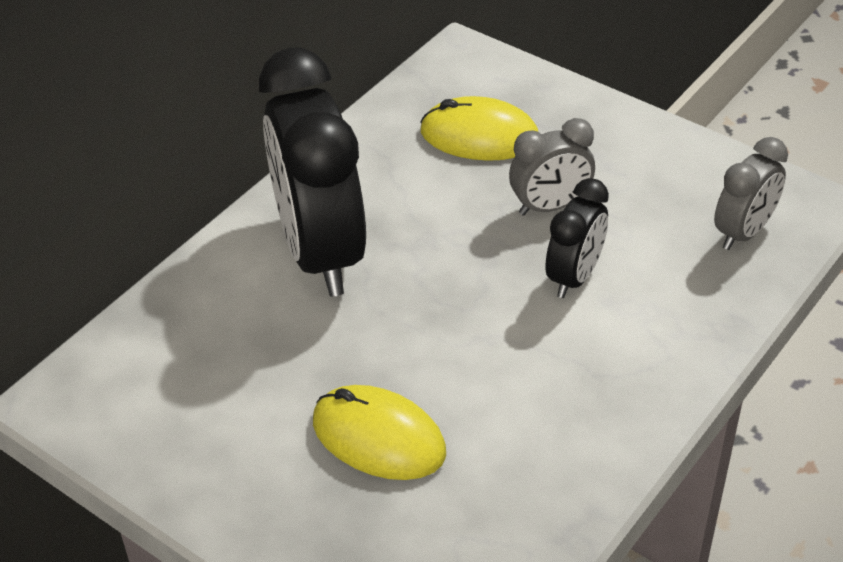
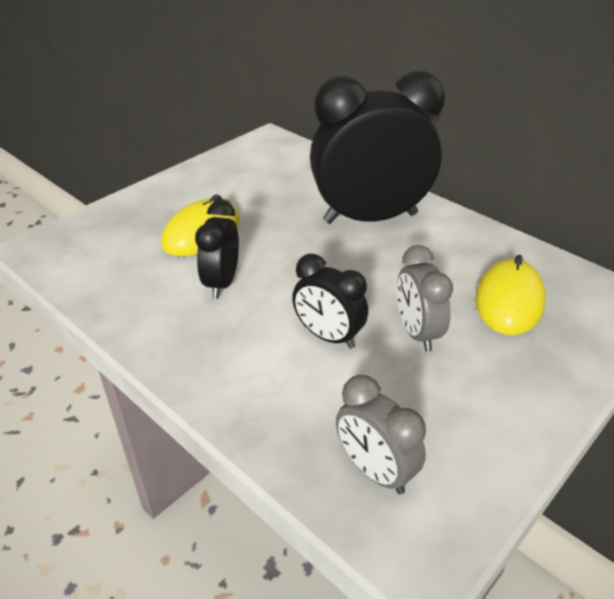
camera: 95 degrees right, 5 degrees down
none -> black clock [195,200,239,299]

